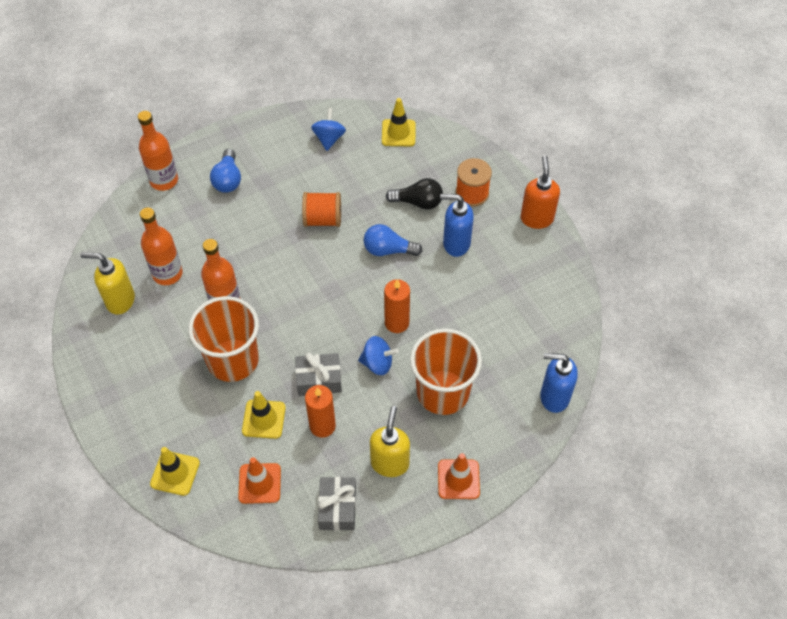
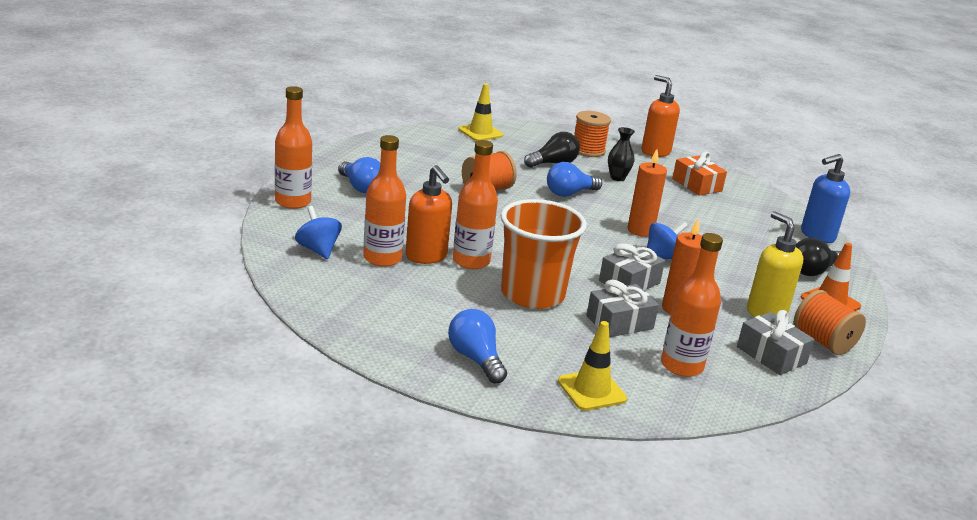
camera: 40 degrees left, 30 degrees down
yellow soap dispenser [81,252,135,315] -> none
orange traffic cone [238,457,281,504] -> orange bottle [661,233,723,377]
yellow traffic cone [242,391,286,439] -> grey gift [586,280,659,337]
blue spinning top [311,108,346,151] -> blue spinning top moved to [295,206,342,259]
orange cup [410,328,482,415] -> none
blue soap dispenser [440,194,474,257] -> black vase [608,127,635,181]
none -> orange soap dispenser [406,165,452,264]
none -> blue light bulb [448,309,507,384]
none -> orange gift [672,151,727,196]
none -> orange spool [794,290,866,355]
none -> black light bulb [796,238,841,276]

